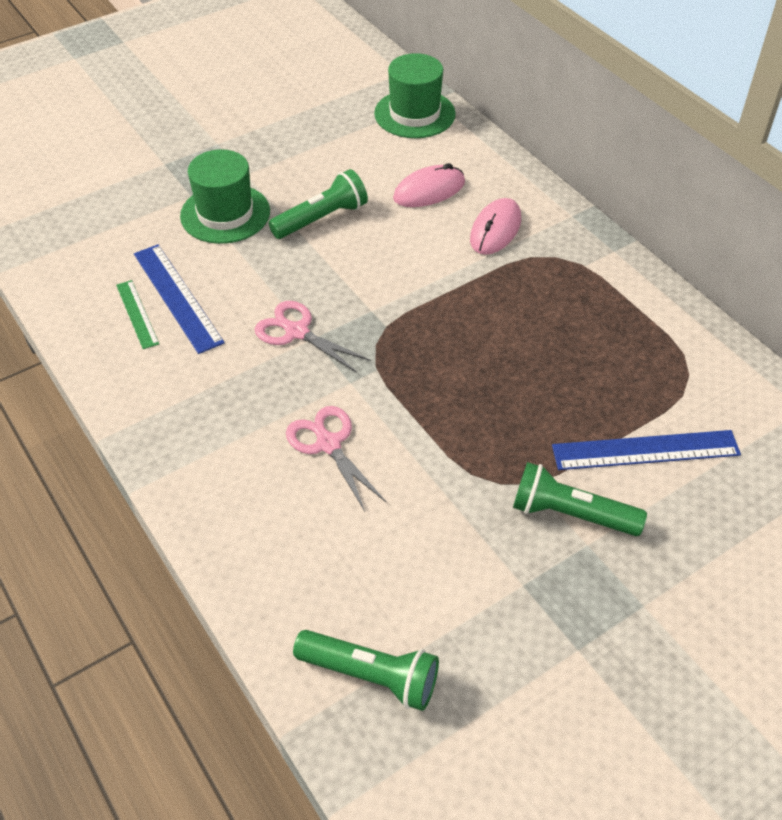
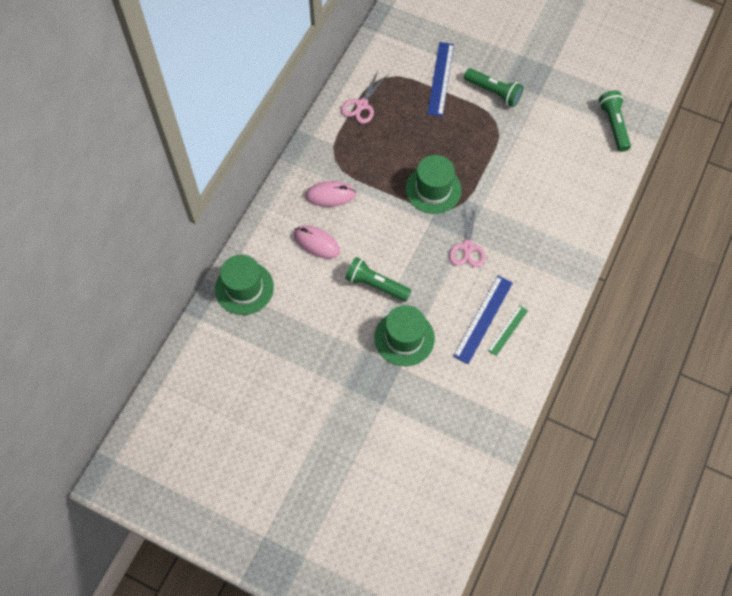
camera: 120 degrees left, 15 degrees up
pink scissors [286,406,387,511] -> pink scissors moved to [341,71,387,124]
green flashlight [513,462,647,536] -> green flashlight turned 45 degrees counterclockwise [464,68,523,107]
blue ruler [552,430,741,470] -> blue ruler turned 45 degrees clockwise [427,42,454,117]
none -> green hat [406,155,462,214]

